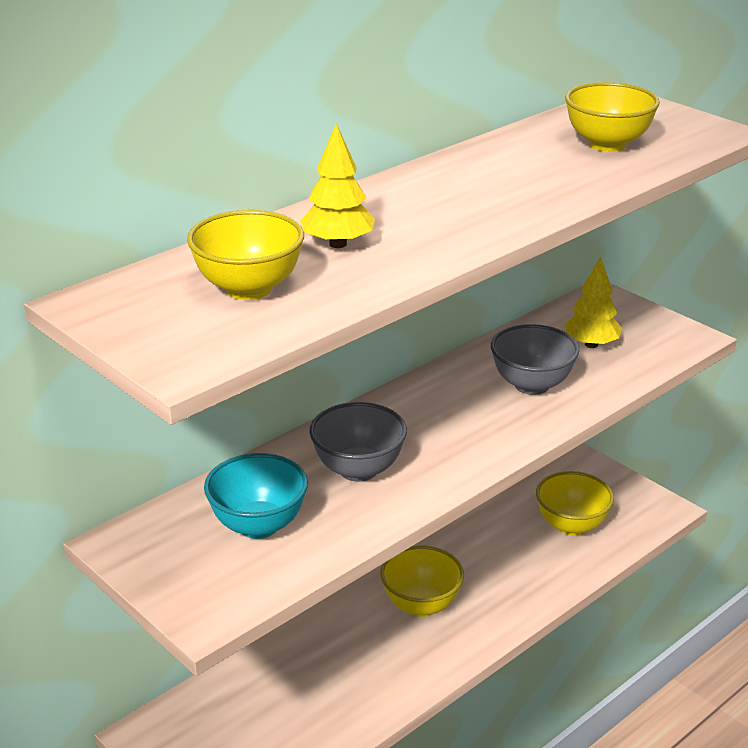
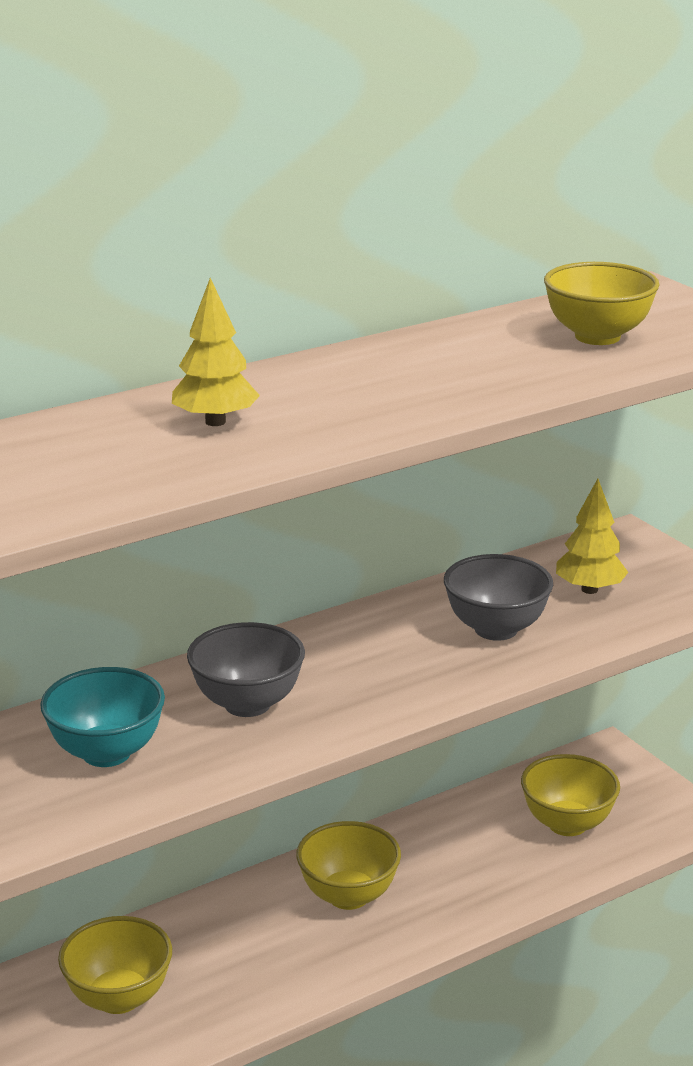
camera: 10 degrees right, 5 degrees down
yellow bowl [187,210,304,300] -> yellow bowl moved to [58,916,172,1014]

